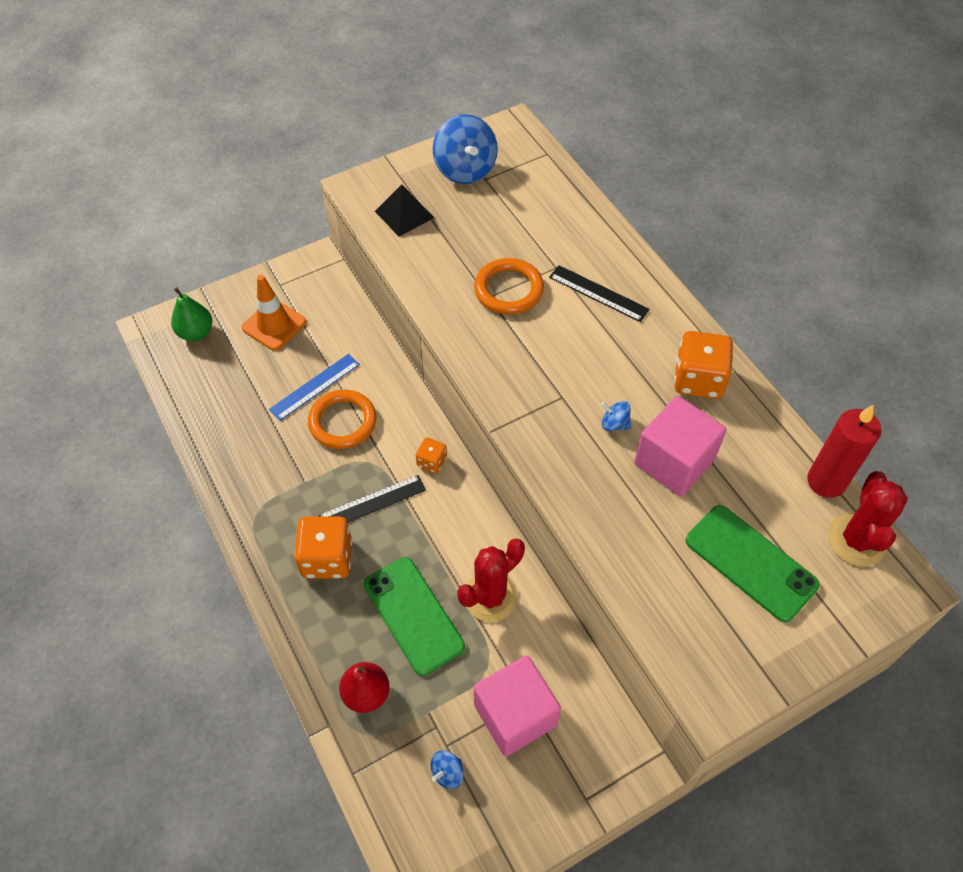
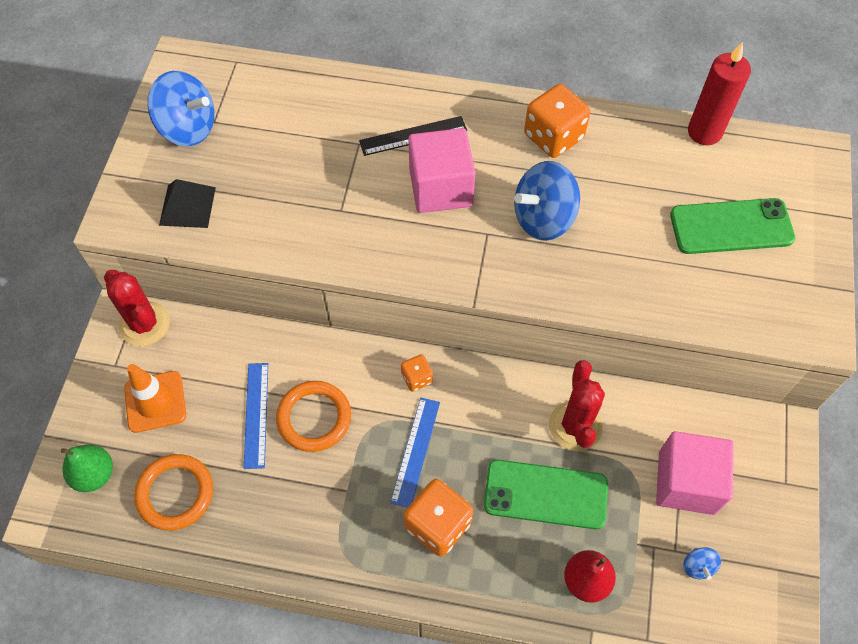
camera: 50 degrees left, 5 degrees up
black ruler [318,475,426,522] -> blue ruler [390,398,440,508]
orange ring [474,258,544,315] -> orange ring moved to [134,454,213,530]
blue spinning top [601,401,631,431] -> blue spinning top [514,161,580,241], size x2.19
pink cube [634,396,727,496] -> pink cube moved to [408,128,476,213]
red cactus [828,471,908,566] -> red cactus moved to [104,270,170,346]

